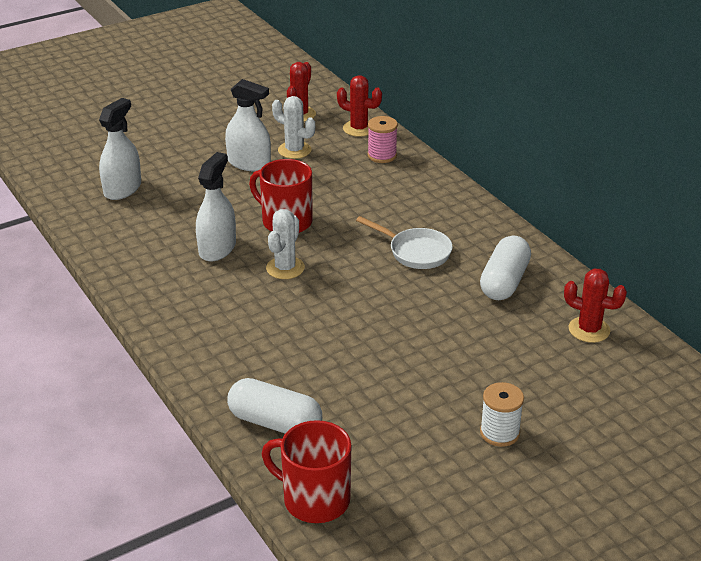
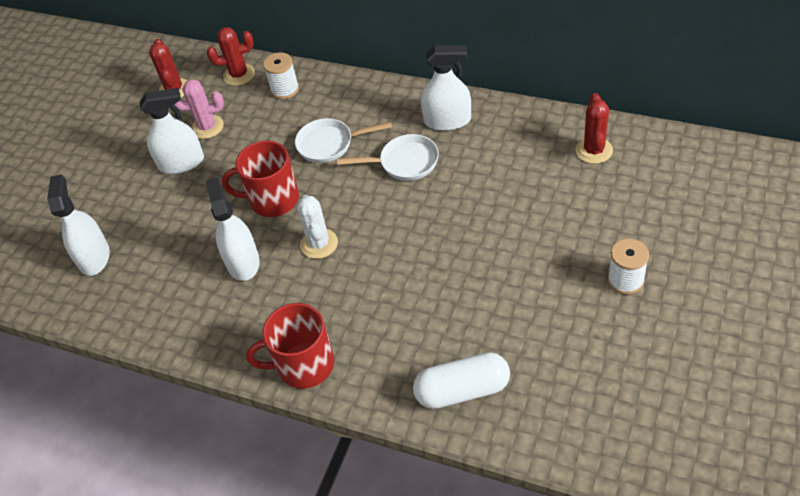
camera: 30 degrees left, 15 degrees up
red mug [262,420,351,523] -> red mug moved to [246,303,334,389]
white cactus [272,96,315,159] -> pink cactus [174,79,224,139]
pink spool [368,116,398,163] -> white spool [263,52,299,99]
white capsule [480,236,531,300] -> none
red cactus [564,269,627,343] -> red cactus turned 75 degrees counterclockwise [575,93,613,164]
none -> white pan [295,118,392,163]
none -> white spray bottle [421,45,471,131]

